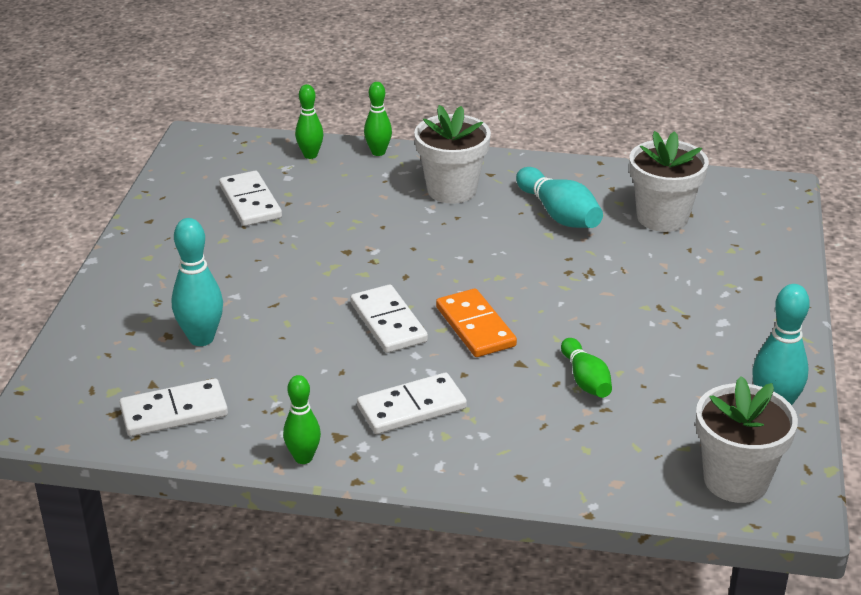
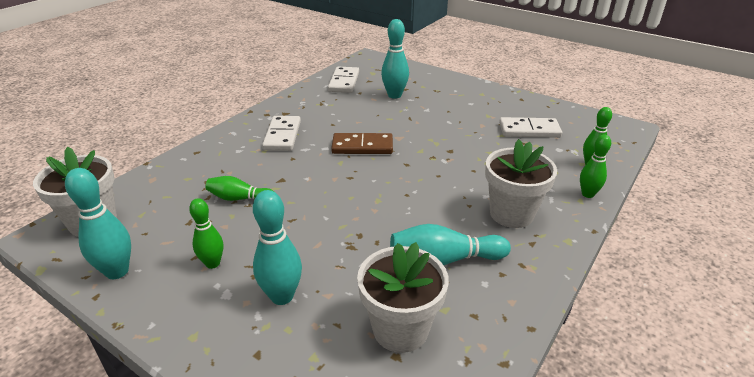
camera: 115 degrees right, 0 degrees up
green bowling pin [283,375,321,464] -> green bowling pin moved to [189,198,223,269]
white domino [350,284,428,353] -> brown domino [331,133,393,154]
orange domino [436,288,517,357] -> none
none -> turquoise bowling pin [253,190,302,305]

